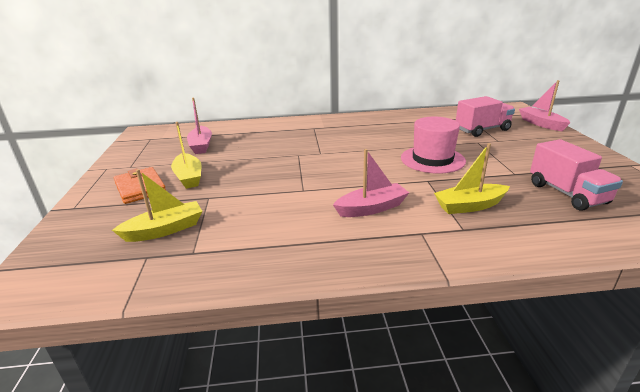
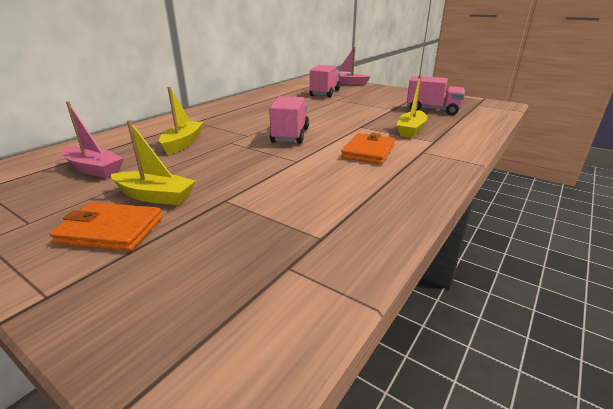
camera: 50 degrees left, 0 degrees up
yellow boat [112,169,202,242] -> yellow boat moved to [159,87,204,154]
pink boat [333,149,409,217] -> orange wallet [341,133,395,164]
pink hat [401,117,466,174] -> none
none -> pink truck [269,96,309,144]

